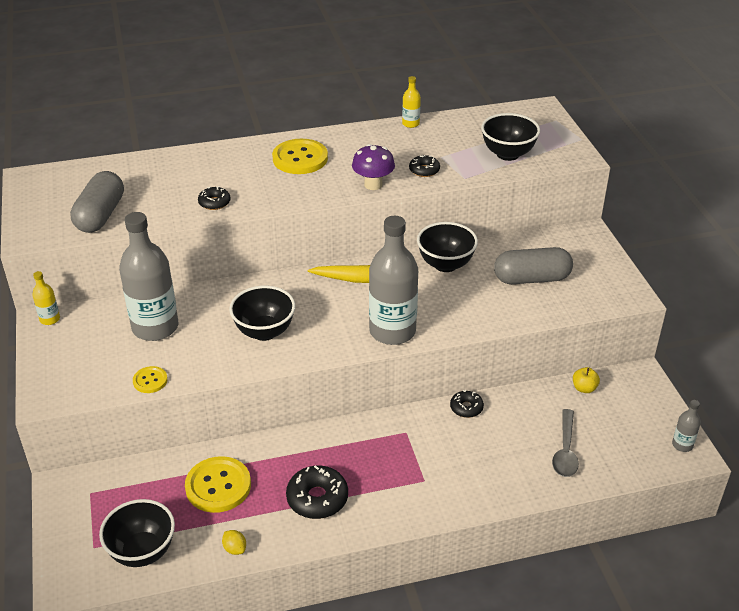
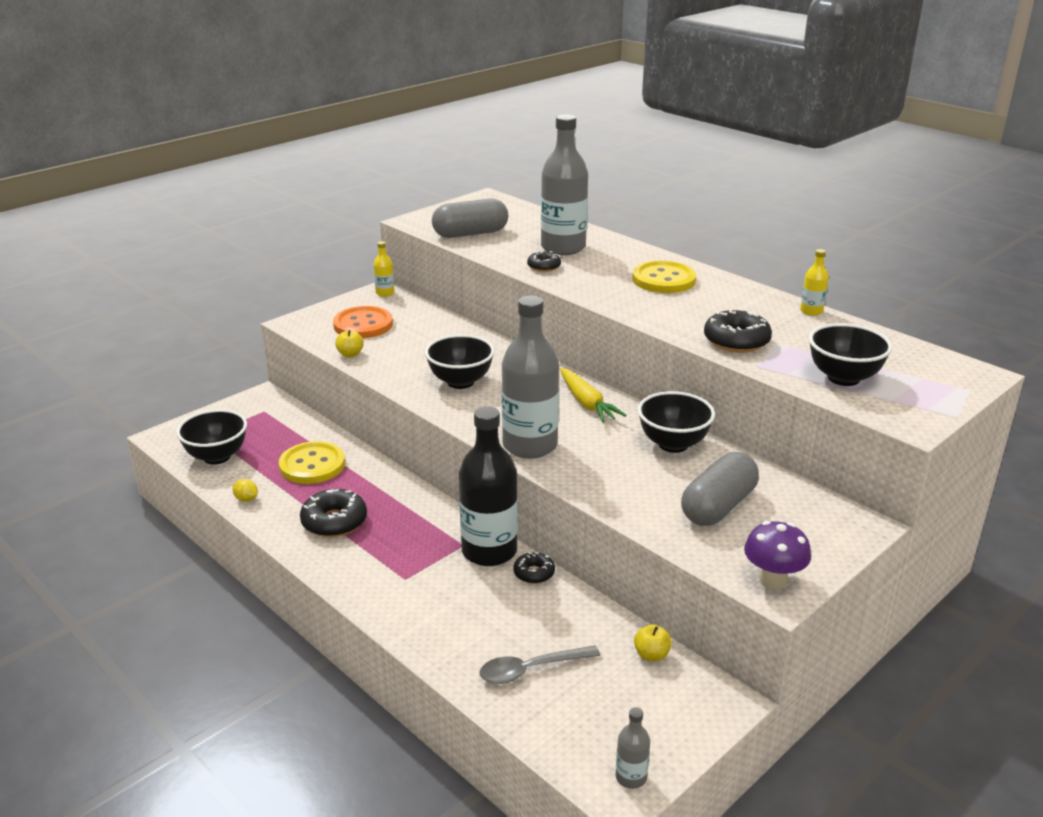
camera: 60 degrees right, 10 degrees down
grey bottle [119,212,178,341] -> grey bottle moved to [541,115,588,255]
yellow button [133,366,168,393] -> yellow apple [335,330,364,358]
yellow lemon [222,530,246,555] -> yellow lemon turned 75 degrees counterclockwise [233,479,258,502]
purple mushroom [352,144,395,190] -> purple mushroom moved to [744,521,811,589]
black donut [409,155,440,177] -> black donut [704,309,772,353], size x1.70
grey capsule [494,247,573,284] -> grey capsule turned 75 degrees clockwise [681,452,759,526]
none -> orange button [333,306,393,338]
none -> black bottle [459,406,518,566]

